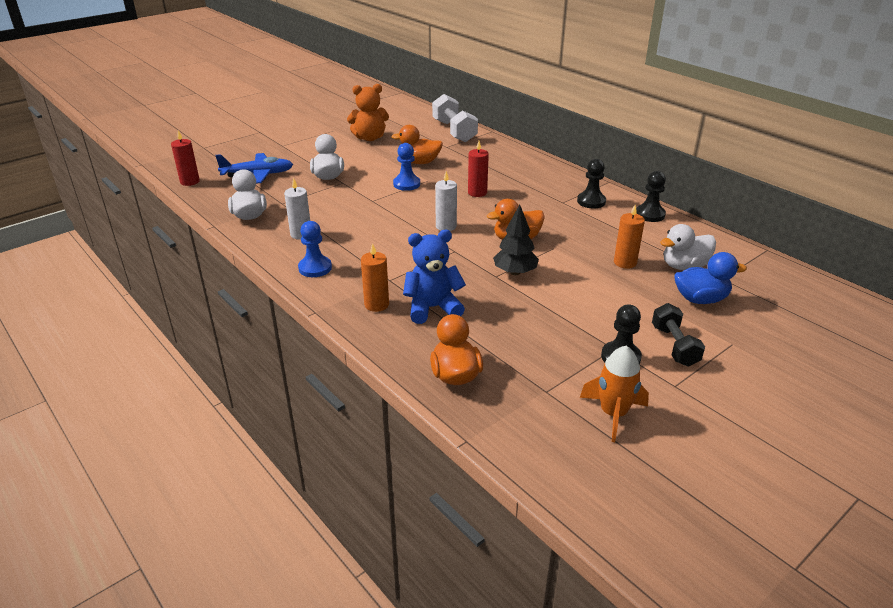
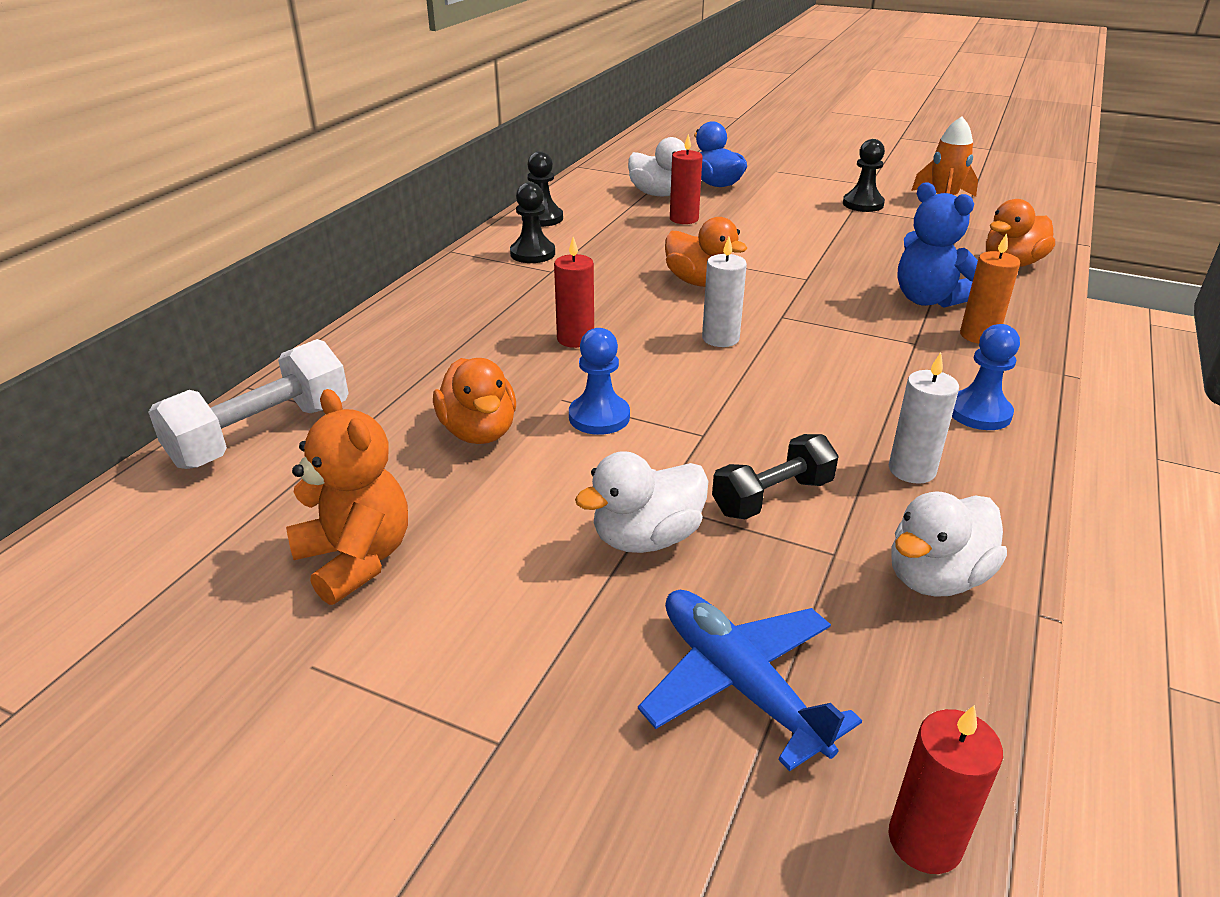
camera: 115 degrees left, 0 degrees up
black tree [493,205,539,275] -> none
orange candle [614,205,645,269] -> red candle [670,134,702,224]
black dumbbell [652,303,705,367] -> black dumbbell moved to [712,434,838,520]

